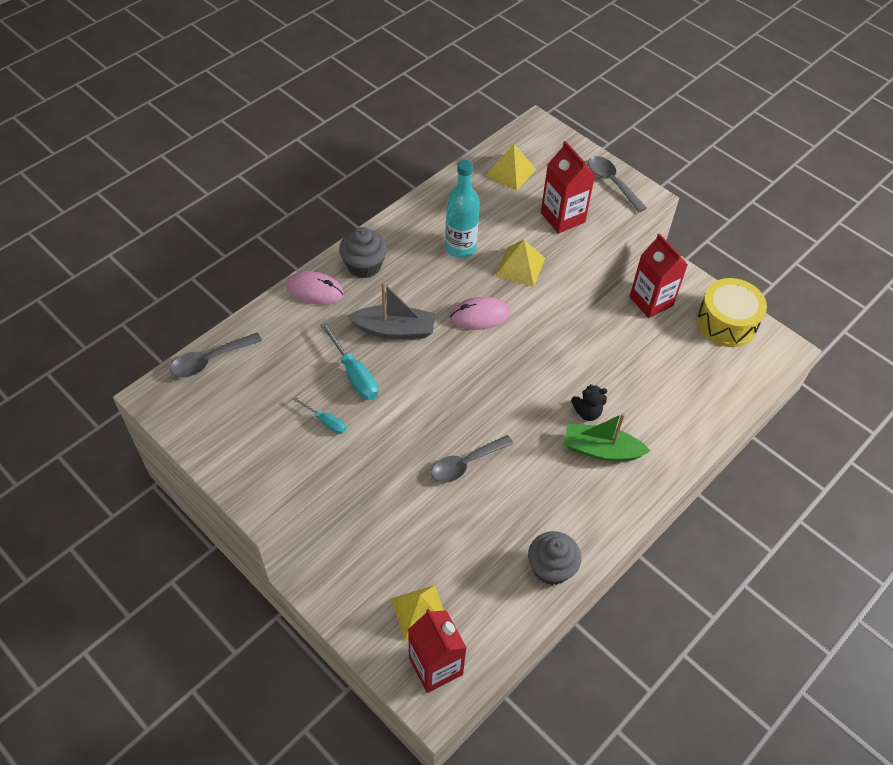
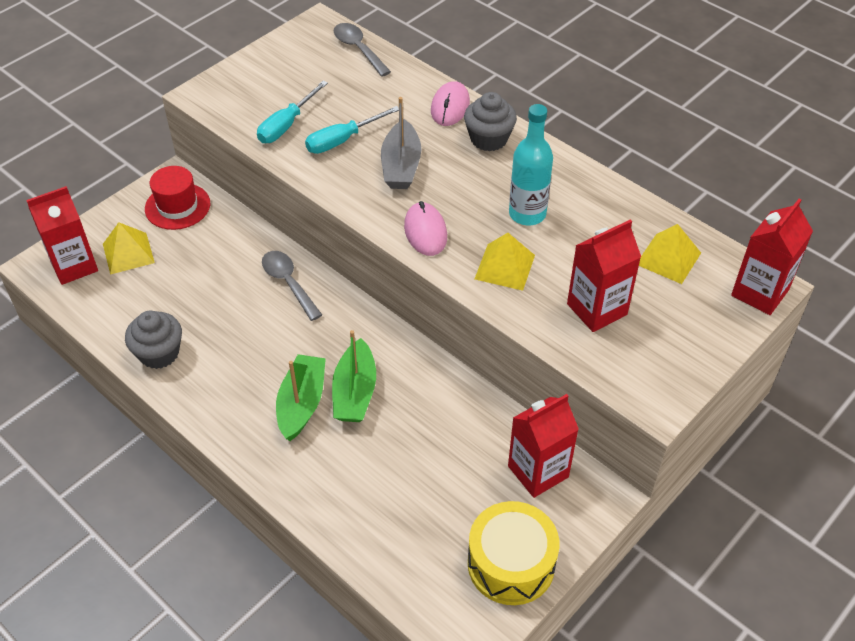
camera: 90 degrees right, 5 degrees down
turquoise screwdriver [293,397,346,434] -> turquoise screwdriver [257,81,328,143], size x1.67
black teddy bear [571,384,607,421] -> green boat [332,330,376,422]
grey spoon [588,156,647,212] -> none
none -> red hat [145,166,210,230]
none -> red carton [731,199,813,315]

